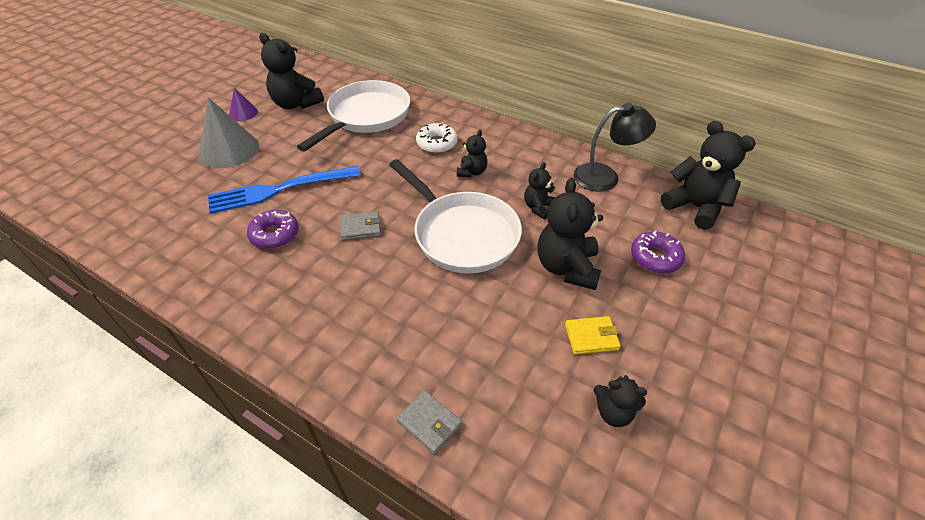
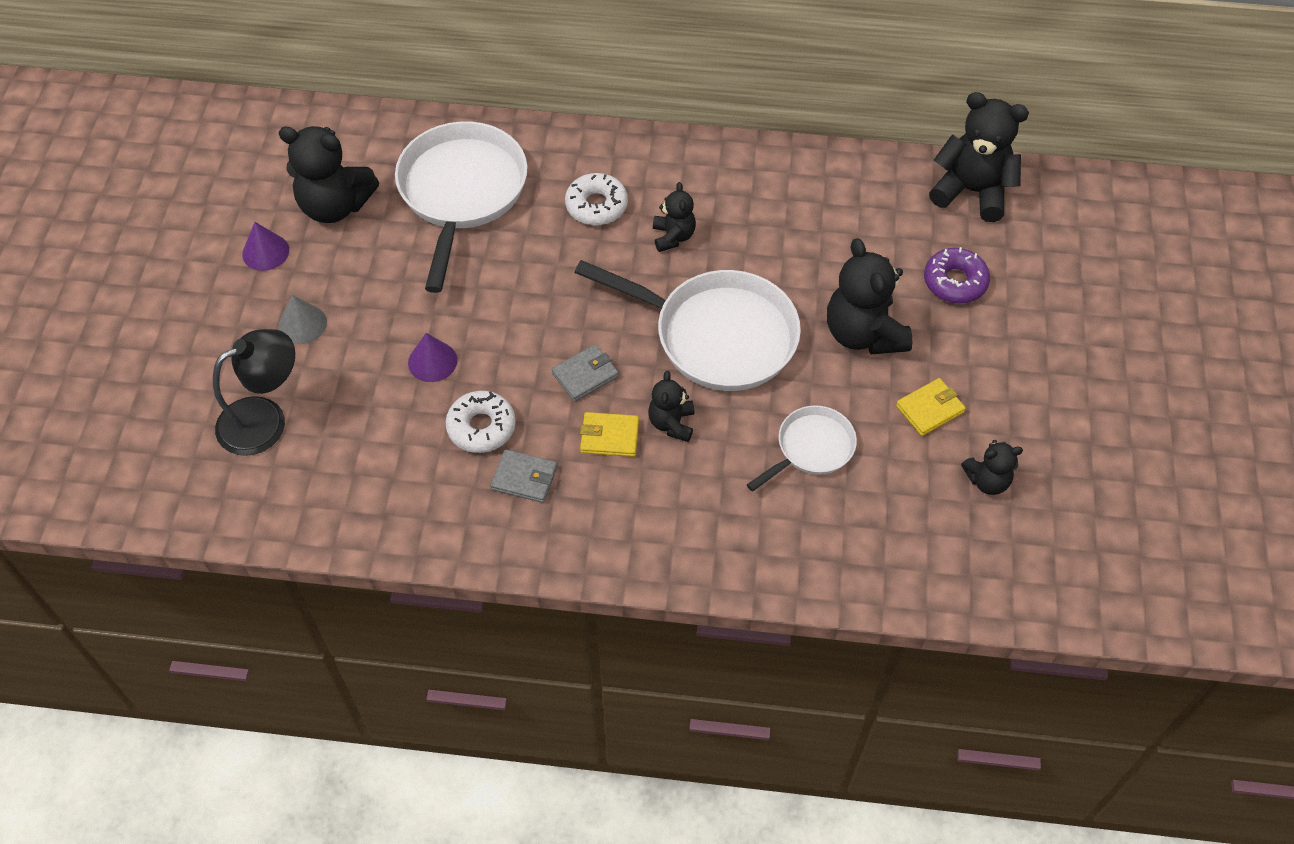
camera: 25 degrees left, 10 degrees up
grey cone [198,97,259,168] -> grey cone [278,295,327,344], size x0.52
blue fork [208,166,361,214] -> purple cone [408,333,457,382]
purple donut [247,210,299,249] -> white donut [445,391,516,453]
grey wallet [396,390,462,454] -> grey wallet moved to [491,449,557,503]
black teddy bear [524,162,556,220] -> black teddy bear moved to [648,371,695,442]
black lamp [573,103,656,191] -> black lamp moved to [213,329,295,456]
none -> yellow wallet [580,412,639,457]
none -> white pan [747,405,857,491]

